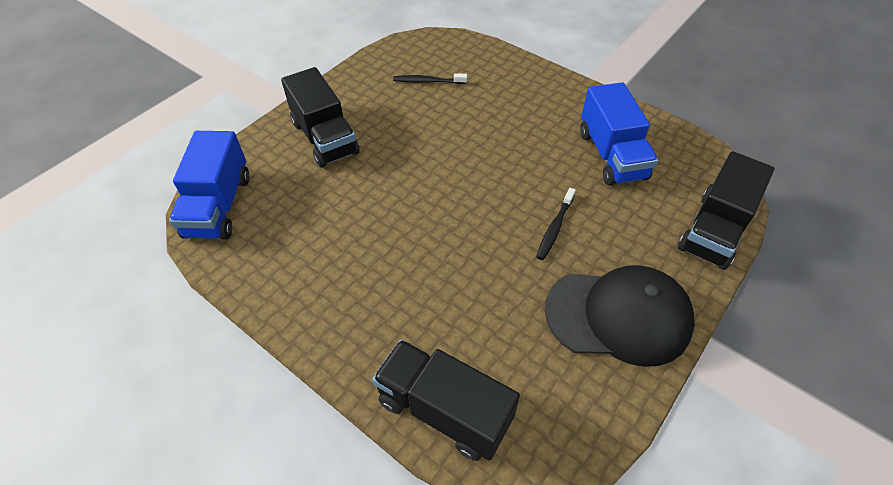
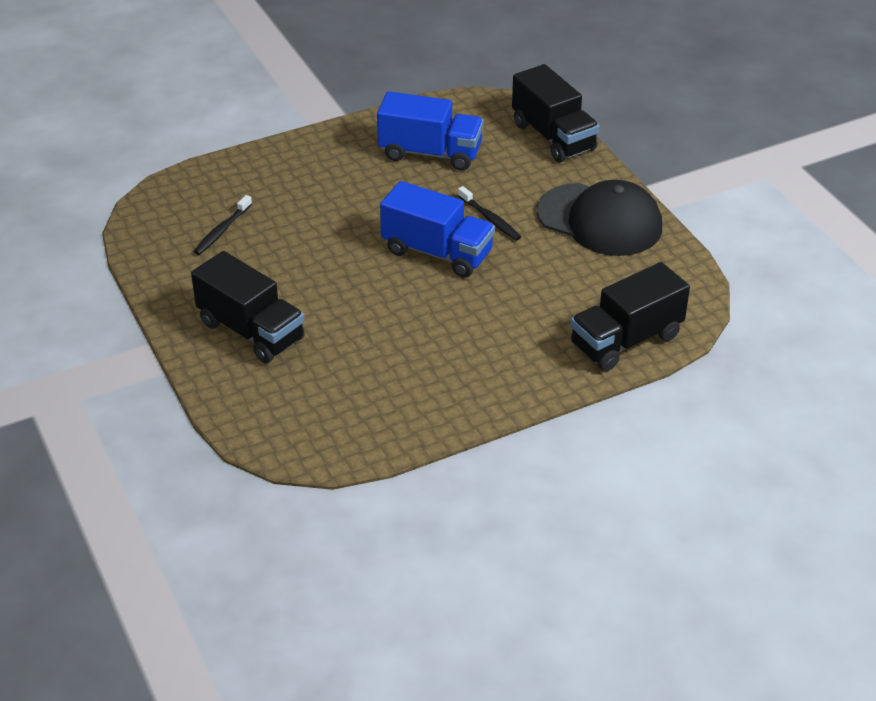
camera: 65 degrees left, 10 degrees down
blue truck [169,131,249,239] -> blue truck moved to [380,181,495,278]
black truck [281,67,360,167] -> black truck turned 45 degrees clockwise [191,251,305,363]
black cap [545,265,695,367] -> black cap turned 90 degrees clockwise [537,180,662,256]

